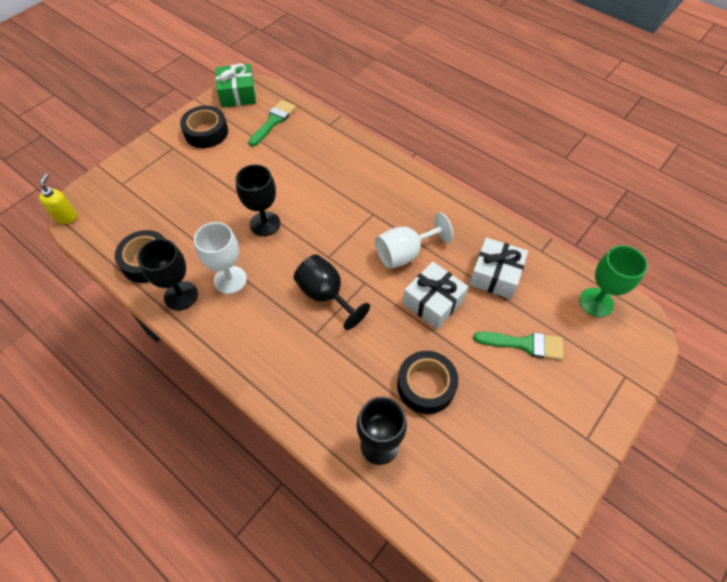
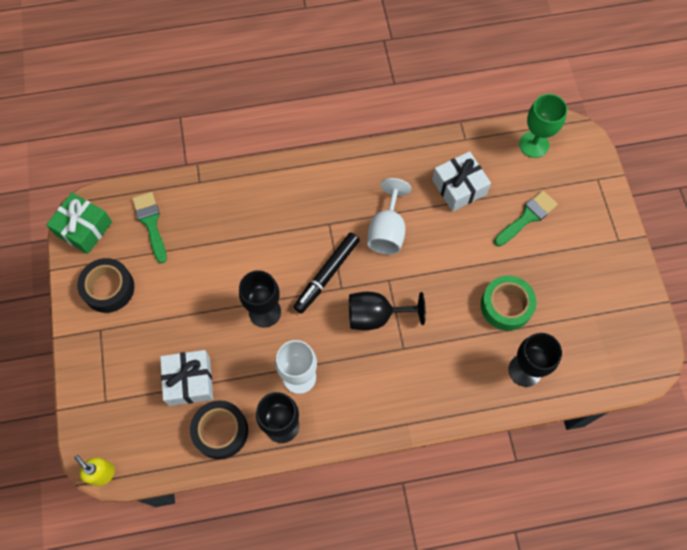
camera: 50 degrees left, 10 degrees up
black tape [397,351,458,414] -> green tape [481,276,537,331]
white gift [403,261,468,329] -> white gift moved to [160,350,213,406]
none -> black marker [294,232,360,313]

